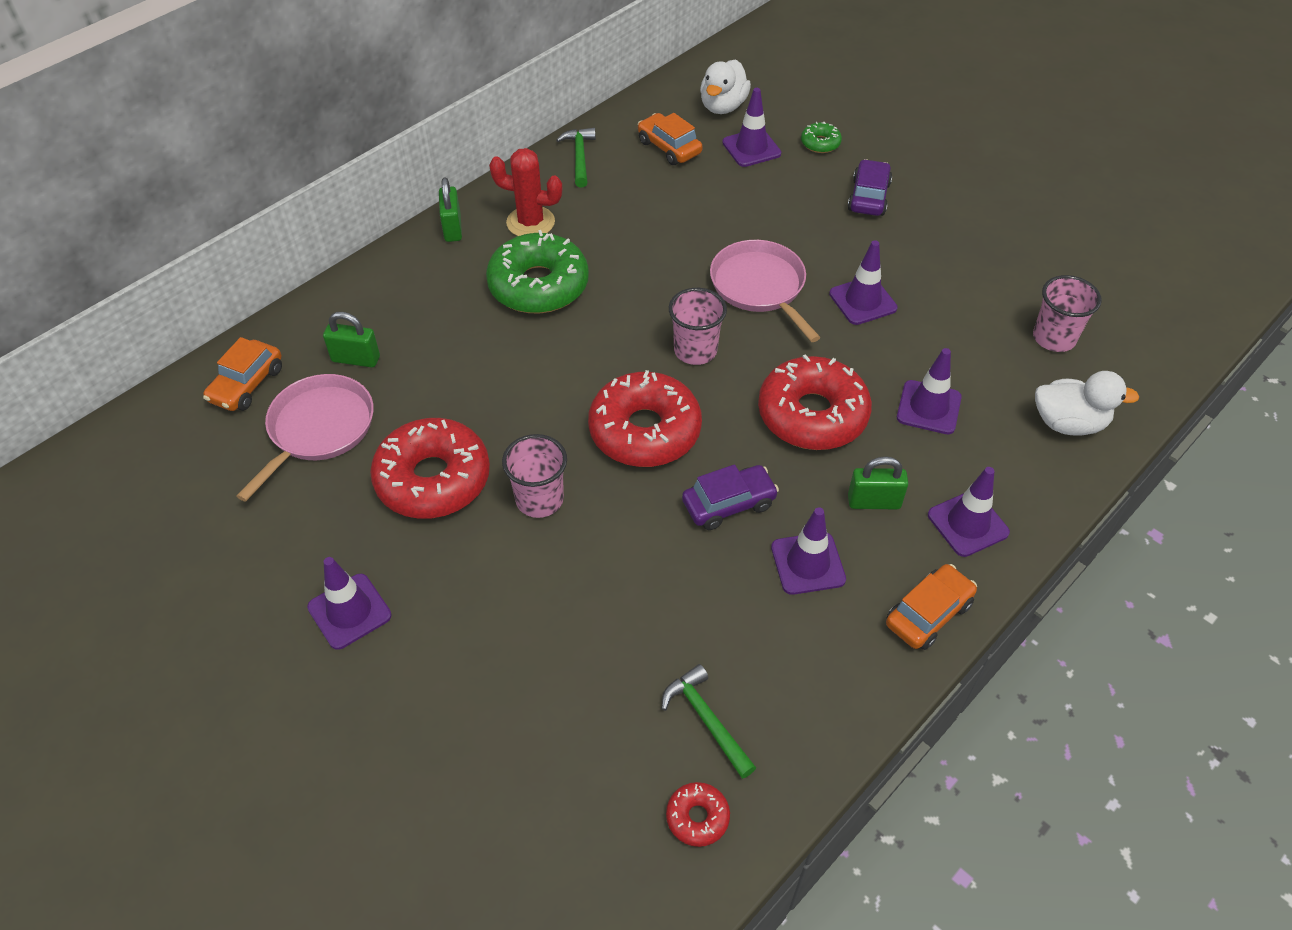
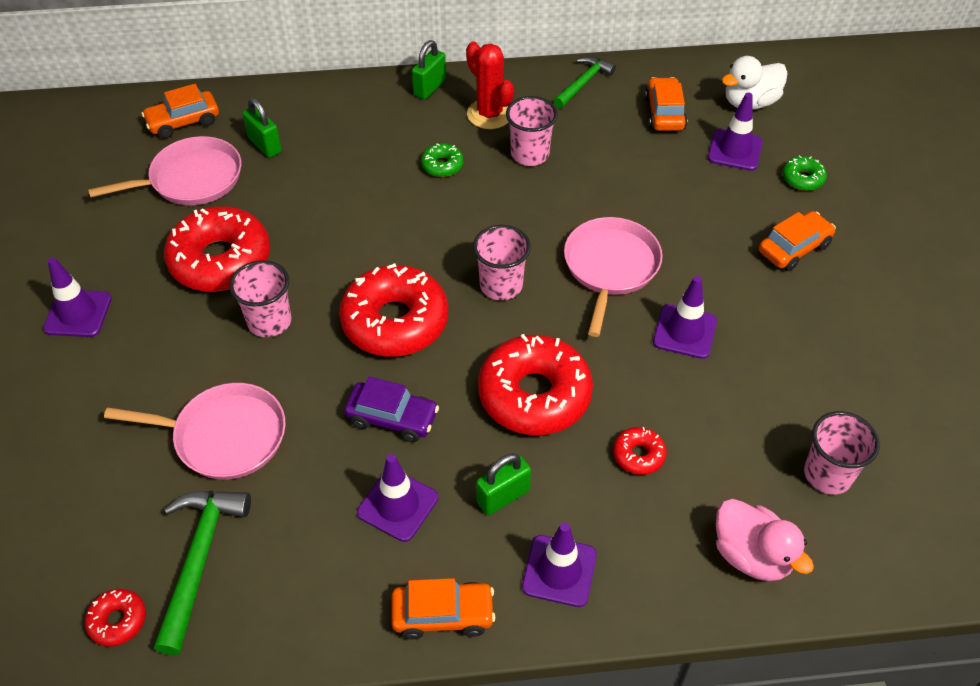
camera: 40 degrees right, 0 degrees up
green donut [486,230,589,313] -> green donut [421,143,464,177], size x0.45
green hammer [662,664,756,779] -> green hammer [154,491,251,656], size x1.51
purple car [848,159,892,216] -> orange car [759,211,836,271]
green padlock [848,456,908,510] -> green padlock turned 75 degrees counterclockwise [476,454,531,515]
purple traffic cone [897,348,962,435] -> red donut [613,427,667,475]
white duck [1035,371,1139,436] -> pink duck [716,499,814,582]
none -> pink pan [104,383,286,480]
none -> pink cup [506,96,558,166]

